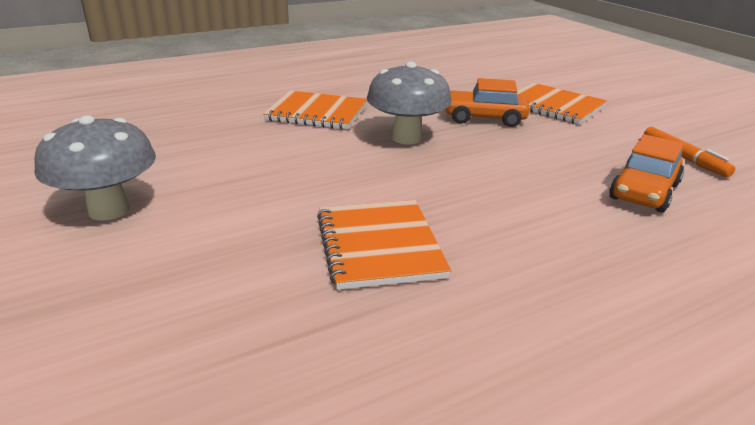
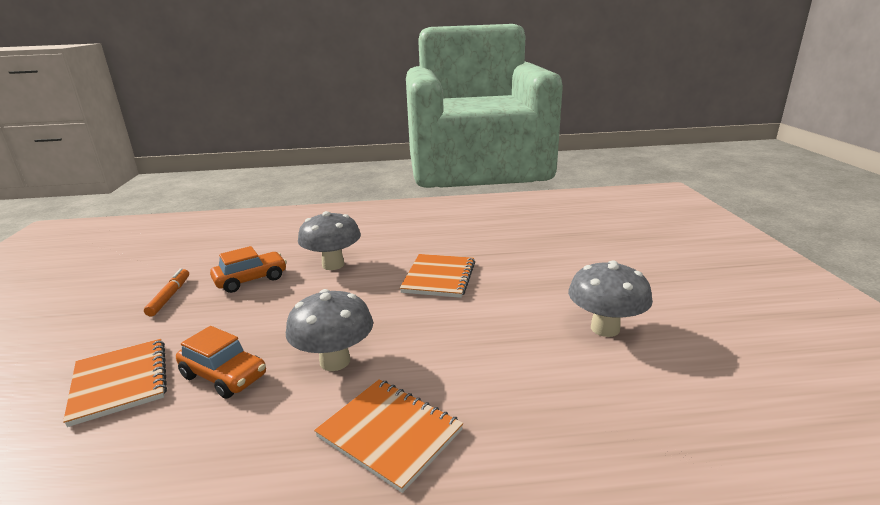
camera: 155 degrees left, 5 degrees down
none -> grey mushroom [298,211,361,270]

